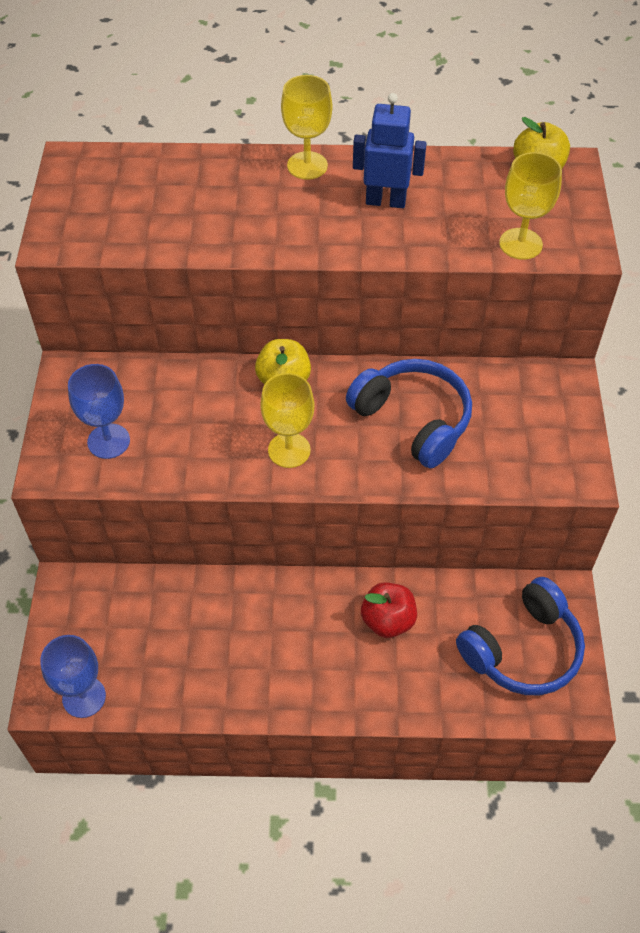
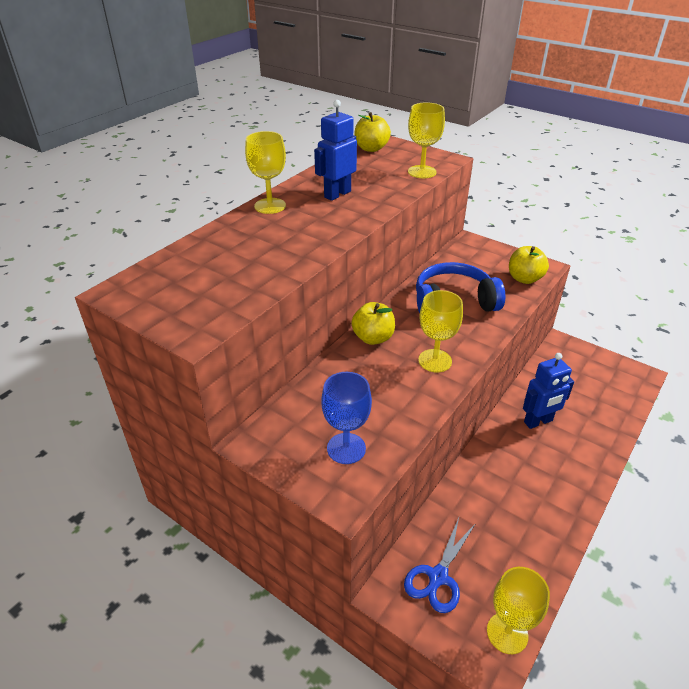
camera: 55 degrees left, 15 degrees down
blue goblet [40,635,106,718] -> yellow goblet [487,567,550,654]
red apple [361,582,417,638] -> blue robot [523,353,574,429]
blue headphones [456,577,585,695] -> none
none -> blue scissors [404,518,476,613]
none -> yellow apple [509,246,549,284]

